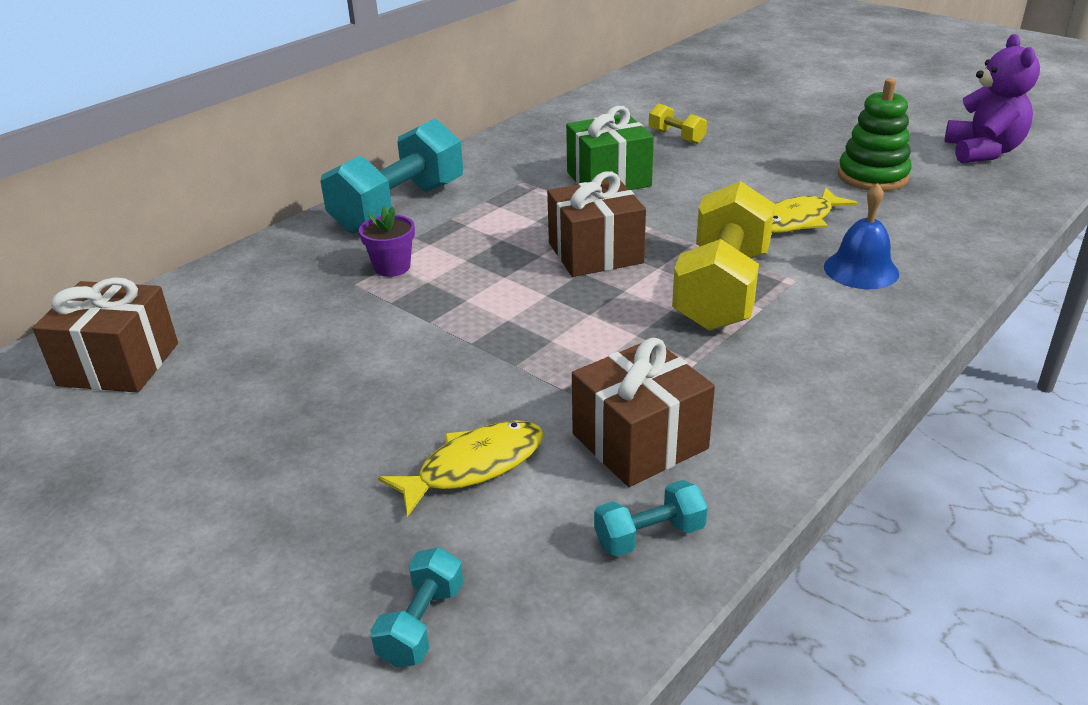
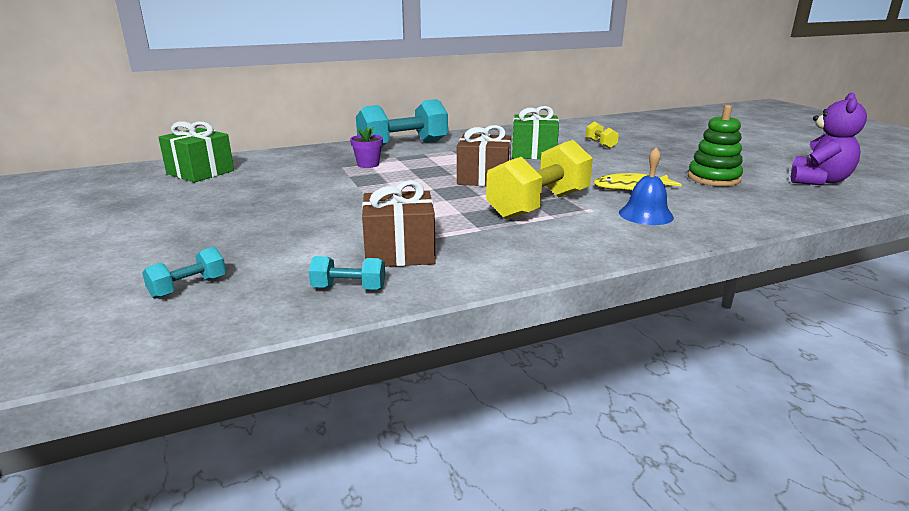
camera: 25 degrees right, 10 degrees down
brown gift [32,277,178,393] -> green gift [158,121,234,182]
yellow fish [378,420,544,517] -> none

